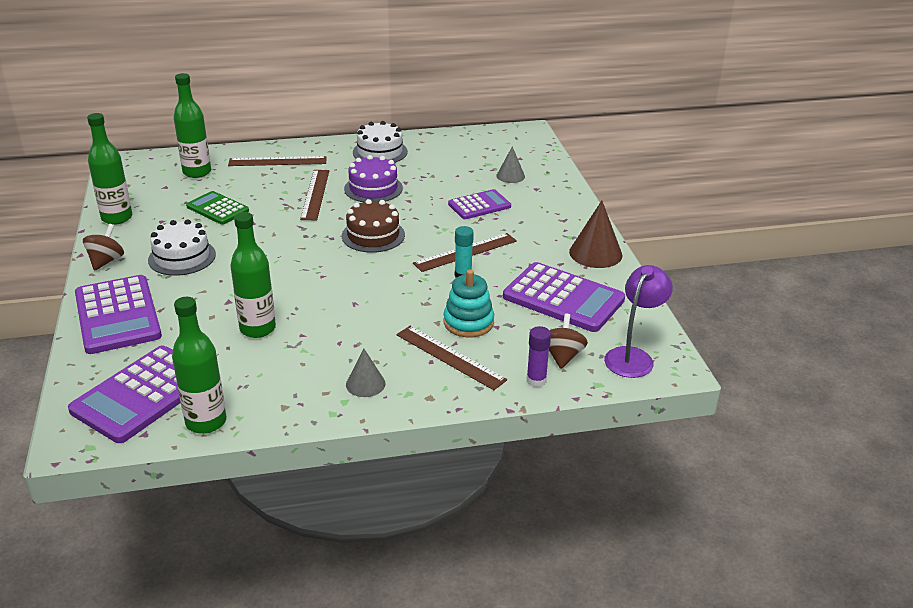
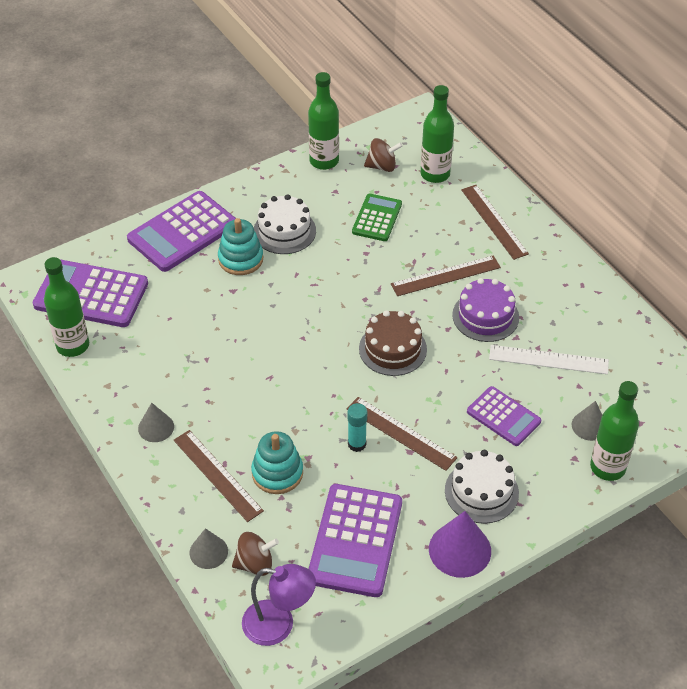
camera: 70 degrees right, 15 degrees up
brown spinning top [83,224,124,271] -> brown spinning top moved to [364,138,403,172]
green bottle [230,212,276,338] -> green bottle moved to [590,381,639,481]
white cake [353,121,408,163] -> white cake moved to [445,450,519,524]
brown ruler [396,326,507,390] -> brown ruler turned 60 degrees counterclockwise [174,430,264,522]
purple glue stick [527,326,551,387] -> grey cone [189,528,228,569]
brown cone [569,200,622,268] -> purple cone [429,511,491,578]
none -> turquoise stacking toy [218,218,263,275]
none -> white ruler [489,345,609,374]

